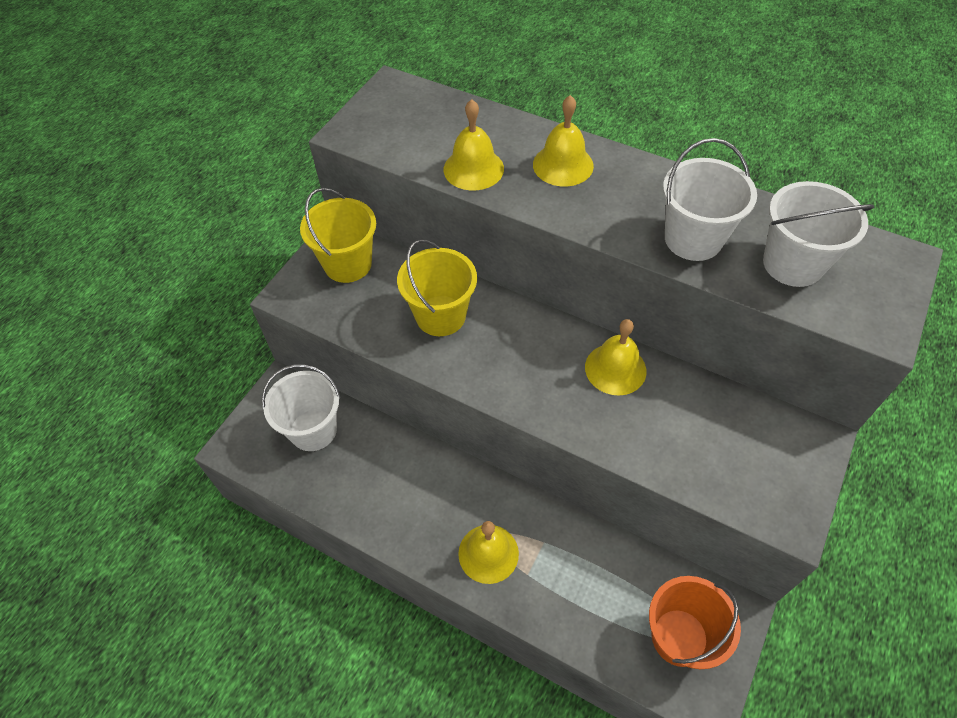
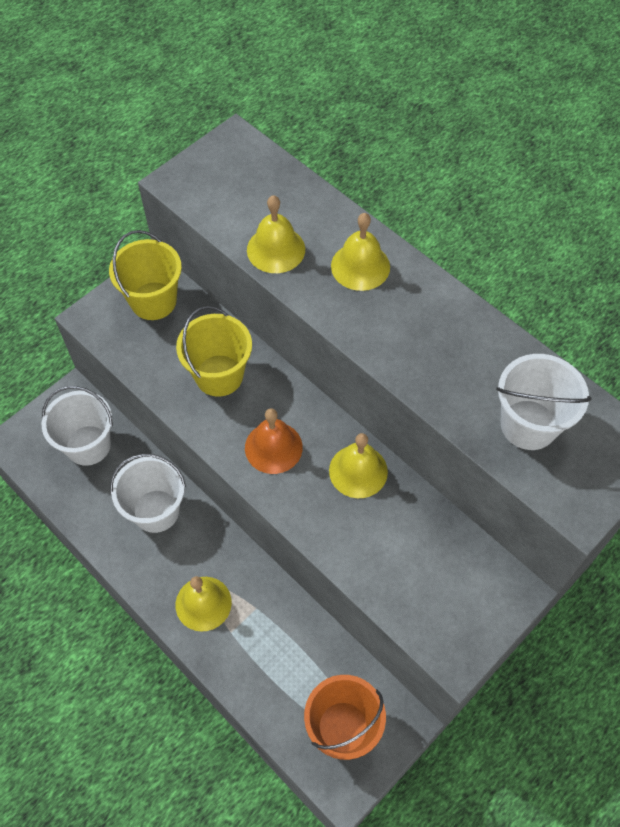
camera: 15 degrees right, 5 degrees up
white bucket [663,138,757,261] -> white bucket moved to [110,454,186,533]
none -> orange bell [245,408,303,474]

